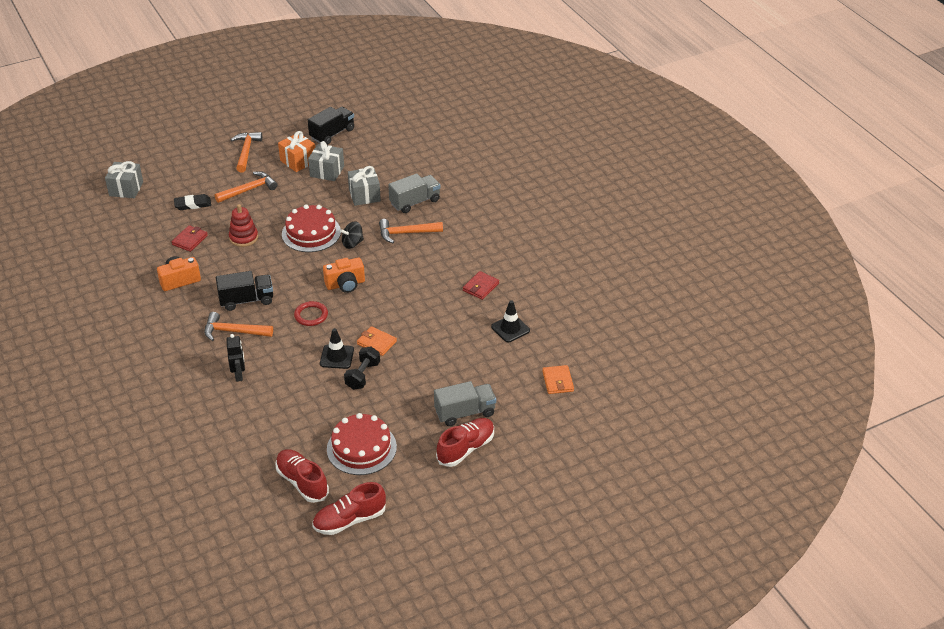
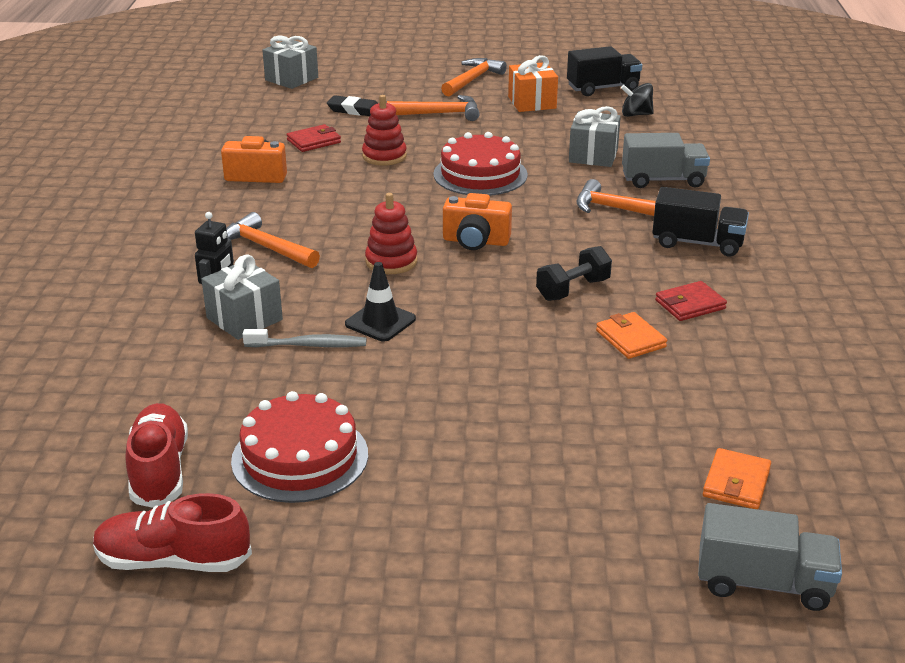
camera: 30 degrees right, 10 degrees down
black truck [216,271,273,311] -> black truck moved to [652,187,749,256]
red ring [294,301,328,326] -> red stacking toy [365,193,417,274]
grey gift [308,141,344,181] -> grey gift moved to [202,254,283,340]
black spinning top [340,221,364,249] -> black spinning top moved to [621,83,654,117]
black dumbbell [344,346,380,390] -> black dumbbell moved to [536,246,612,301]
orange wallet [357,326,397,356] -> orange wallet moved to [596,312,667,359]
grey truck [434,381,496,426] -> grey truck moved to [698,503,842,611]
red shoe [436,418,494,467] -> none
black traffic cone [491,300,530,342] -> none
none -> grey toothbrush [242,329,366,347]

